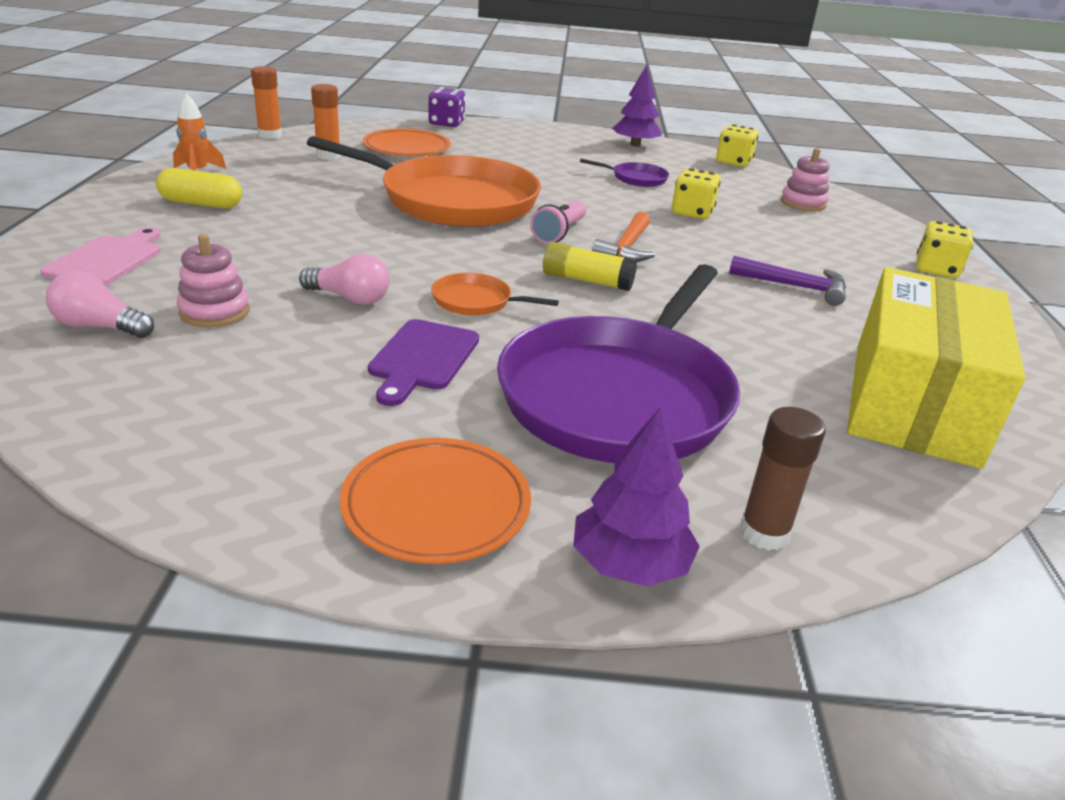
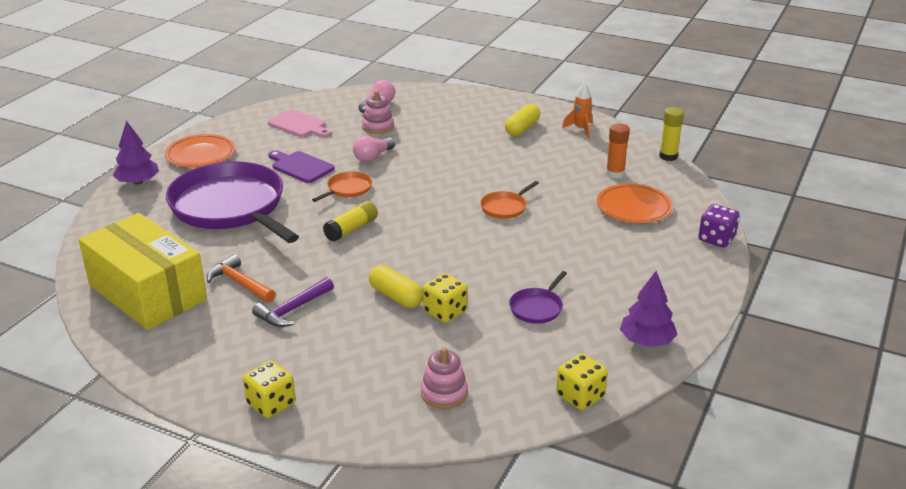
camera: 115 degrees right, 0 degrees up
pink cutting board [40,227,161,286] -> pink cutting board moved to [268,110,331,137]
orange glue stick [251,66,282,139] -> yellow glue stick [659,107,684,161]
orange pan [307,136,541,227] -> orange pan [480,181,539,219], size x0.40
pink flashlight [530,200,586,244] -> none
orange hammer [592,212,655,262] -> orange hammer moved to [207,254,276,303]
brown glue stick [740,407,826,550] -> none
none -> yellow capsule [369,265,423,308]

